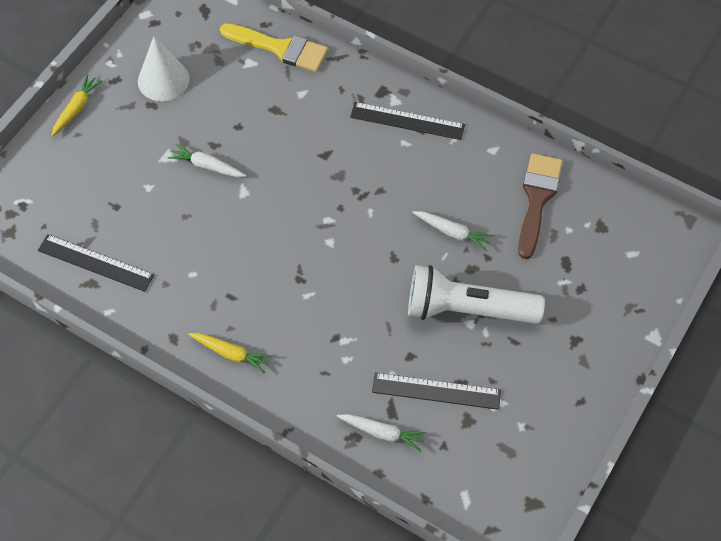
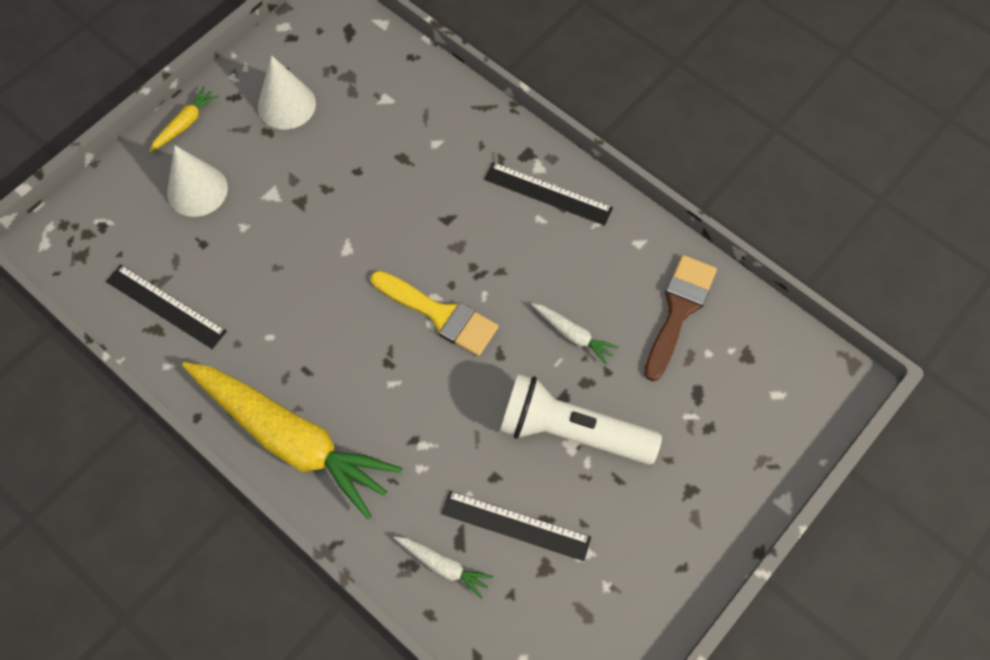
camera: 10 degrees right, 5 degrees up
white carrot [168,143,246,177] -> none
yellow carrot [188,333,272,373] -> yellow carrot [182,362,402,519], size x2.45
yellow brush [220,23,328,72] -> yellow brush moved to [370,271,499,356]
none -> white cone [167,145,228,217]

